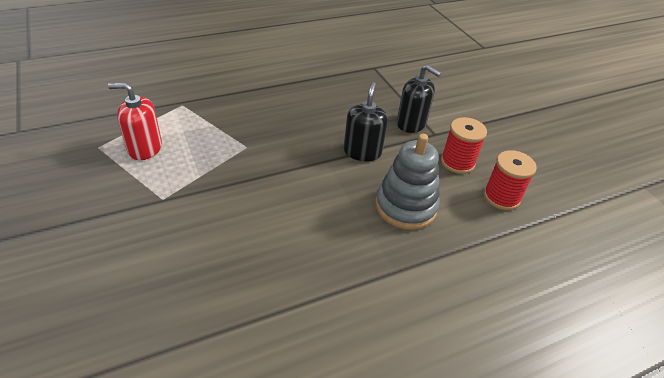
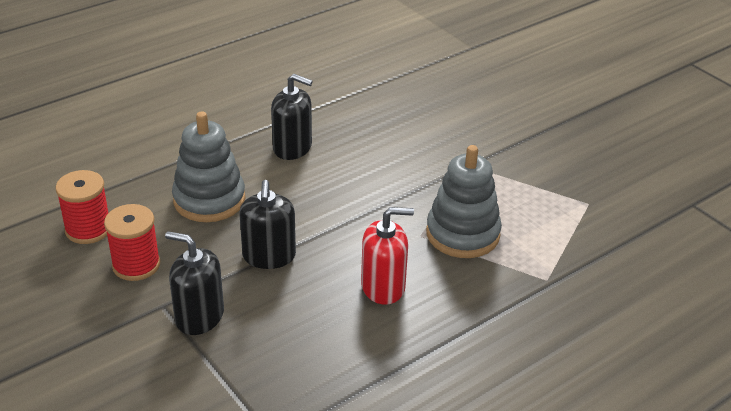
camera: 170 degrees right, 5 degrees down
red soap dispenser [108,83,162,160] -> red soap dispenser moved to [361,207,414,305]
none -> black soap dispenser [271,74,313,160]
none -> grey stacking toy [426,145,502,258]

